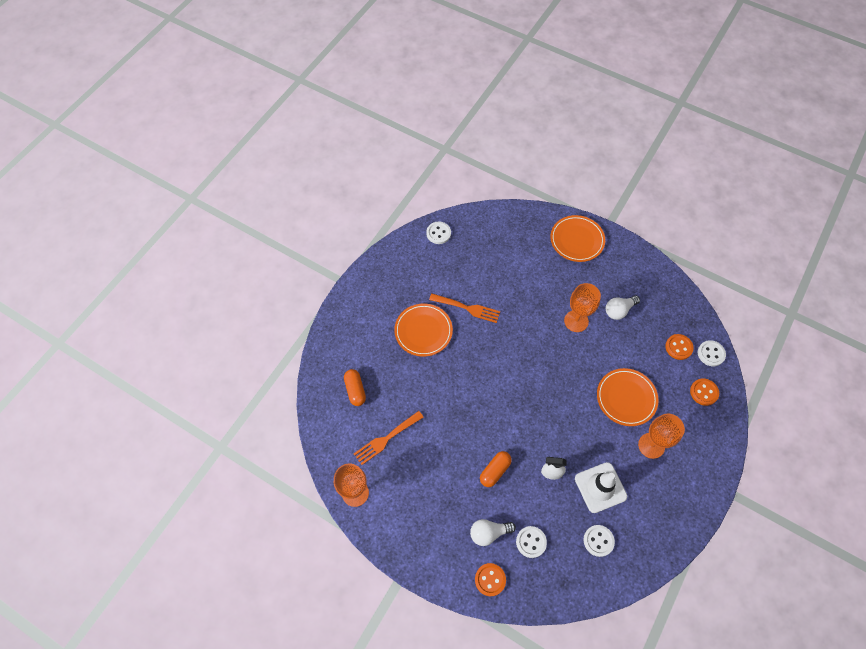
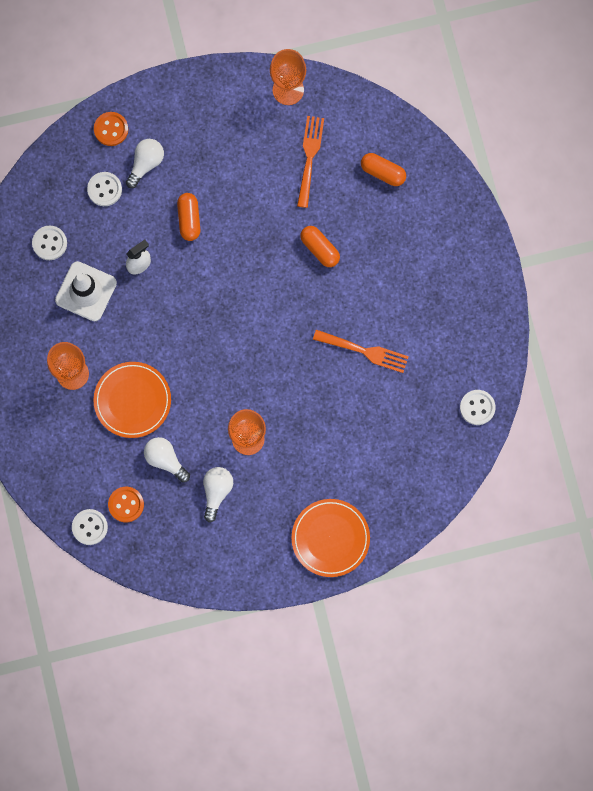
camera: 135 degrees right, 15 degrees up
orange plate [394,304,453,357] -> none
orange fork [429,293,500,323] -> orange fork turned 135 degrees counterclockwise [313,330,409,373]
orange button [690,378,719,406] -> none
none -> white light bulb [144,437,190,482]
none -> orange capsule [300,226,340,267]

